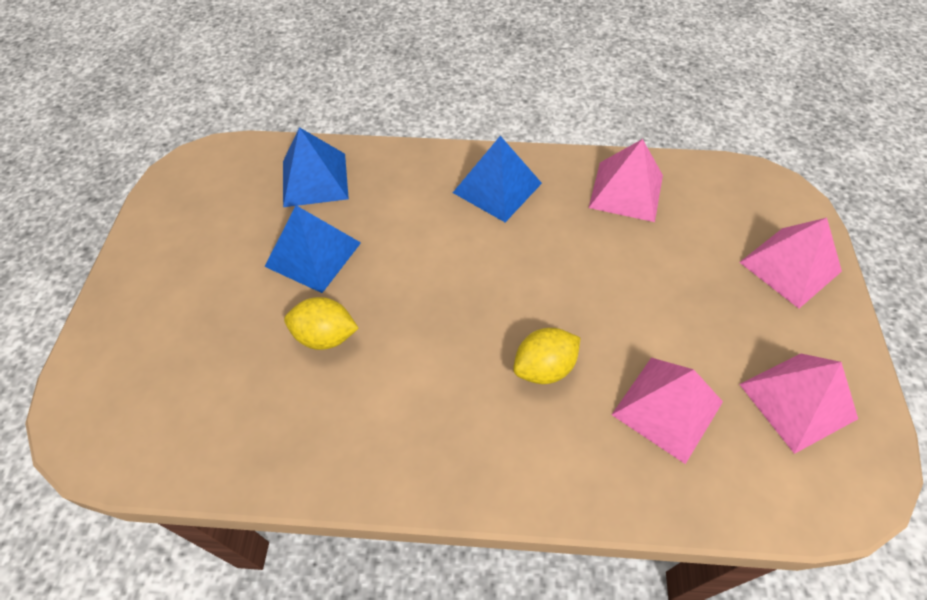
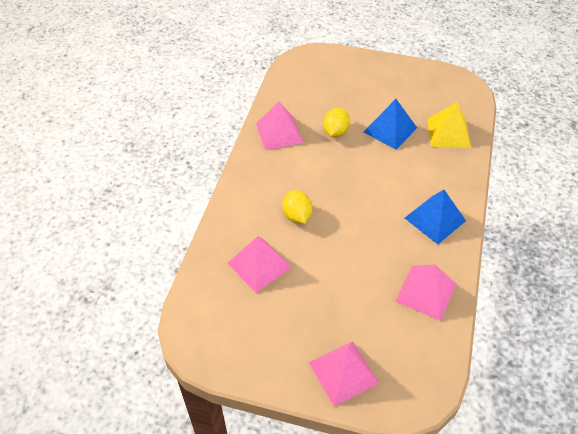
camera: 100 degrees right, 5 degrees down
blue pyramid [283,127,349,207] -> yellow pyramid [427,102,471,148]
pink pyramid [739,354,858,454] -> pink pyramid moved to [256,102,303,150]

